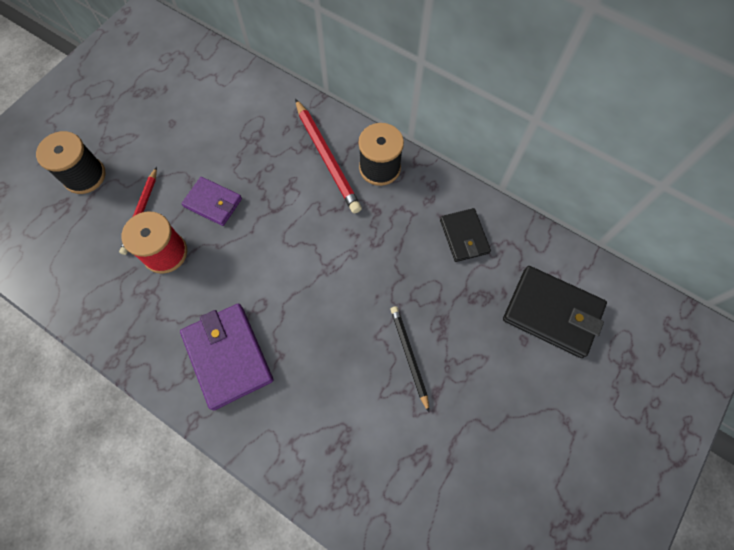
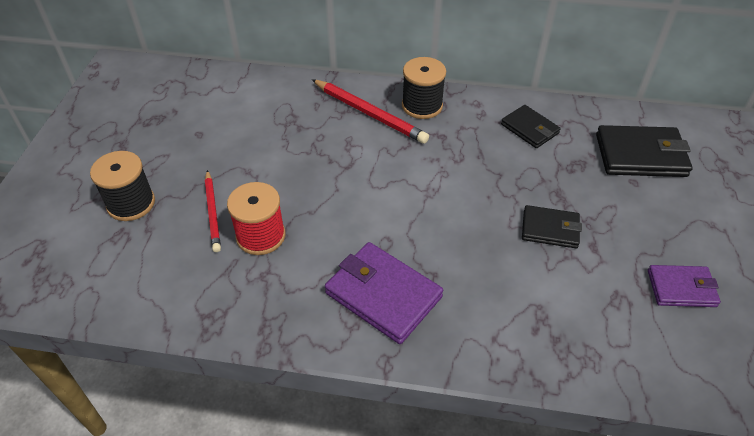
camera: 25 degrees left, 20 degrees down
purple wallet [181,177,242,226] -> purple wallet moved to [648,265,721,307]
black pencil [390,306,429,412] -> black wallet [522,205,582,248]

